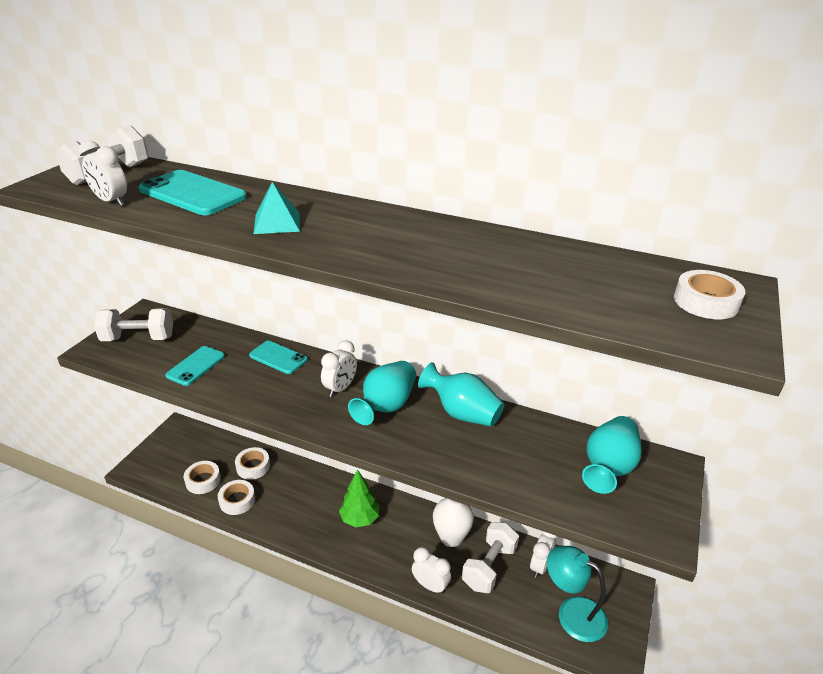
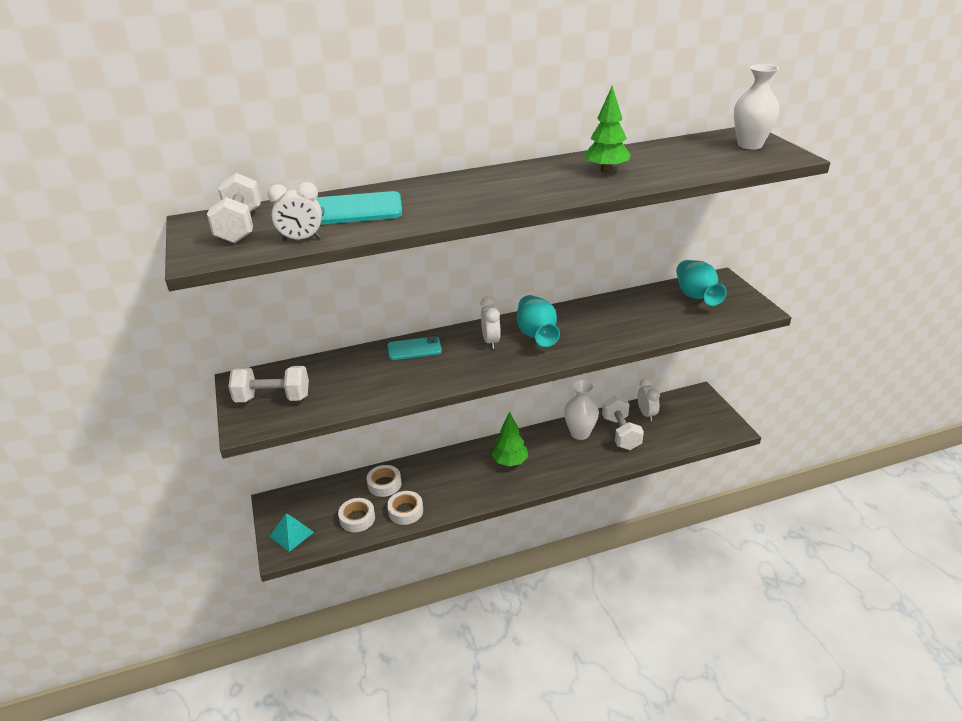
camera: 40 degrees left, 0 degrees up
white dumbbell [94,308,173,341] -> white dumbbell turned 45 degrees clockwise [228,366,309,402]
turquoise phone [165,346,225,386] -> none
turquoise pyramid [254,182,300,234] -> turquoise pyramid moved to [269,513,314,552]
white clock [412,547,451,594] -> none
turquoise vase [418,362,504,427] -> none
turquoise lamp [547,546,608,642] -> none
white tape [674,270,745,319] -> white vase [734,64,780,149]
none -> green tree [584,86,631,173]

